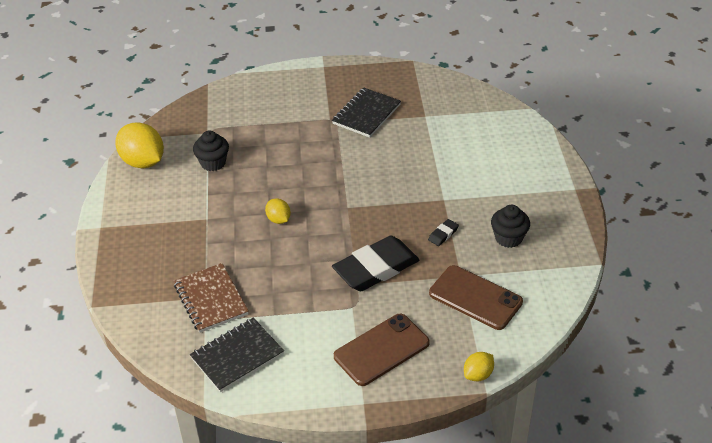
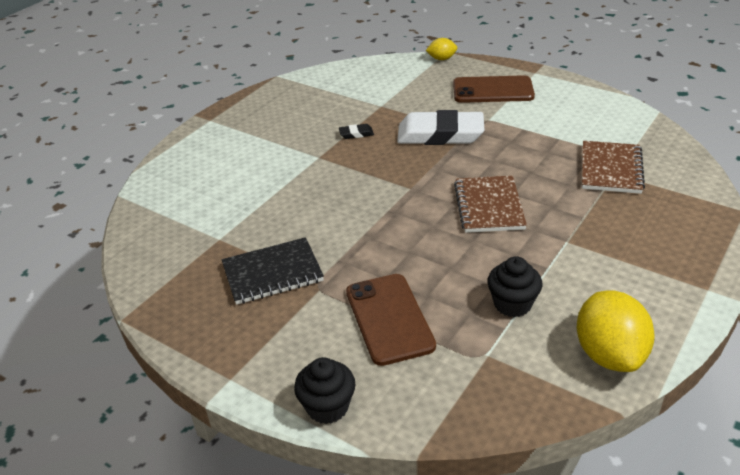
camera: 140 degrees left, 5 degrees down
black notebook [190,317,284,392] -> none
yellow lemon [265,198,291,224] -> brown notebook [454,176,527,233]
black eraser [332,236,419,291] -> white eraser [397,110,485,145]
brown phone [429,265,523,330] -> brown phone moved to [346,274,436,366]
black cupcake [491,205,530,248] -> black cupcake moved to [294,357,356,424]

